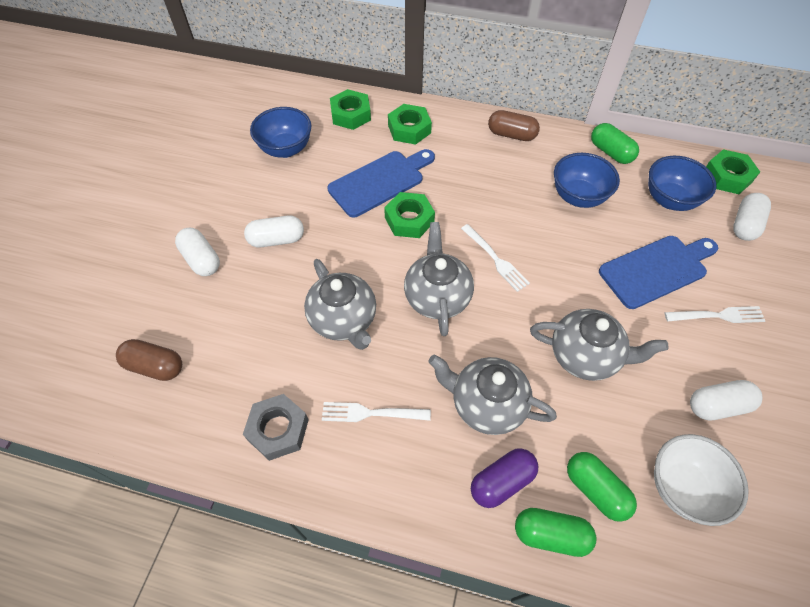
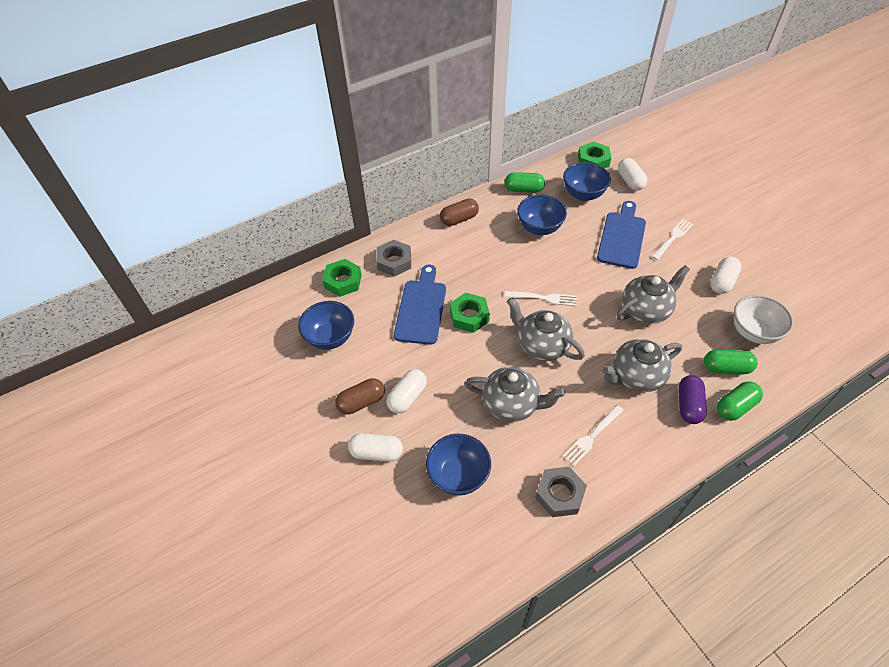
camera: 45 degrees left, 5 degrees down
brown capsule [116,339,182,381] -> brown capsule moved to [335,378,385,415]
green nut [388,104,432,145] -> grey nut [376,240,411,277]
none -> blue bowl [426,434,491,496]

